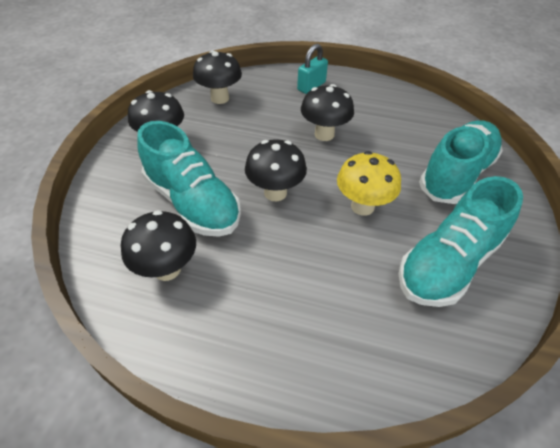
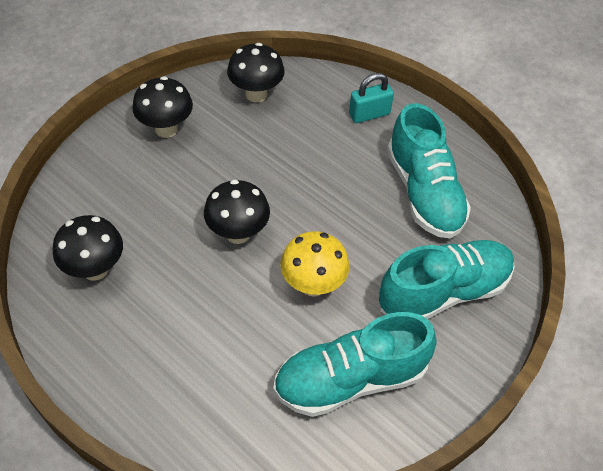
camera: 25 degrees right, 5 degrees up
turquoise shoe [137,121,241,237] -> turquoise shoe moved to [387,103,471,239]
black mushroom [301,84,354,141] -> none

